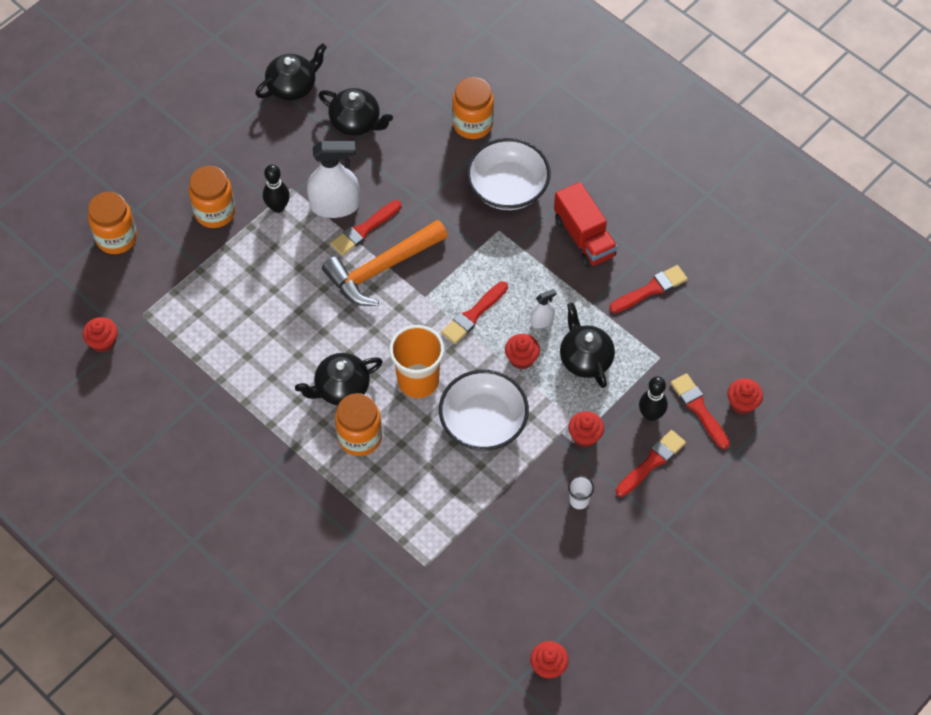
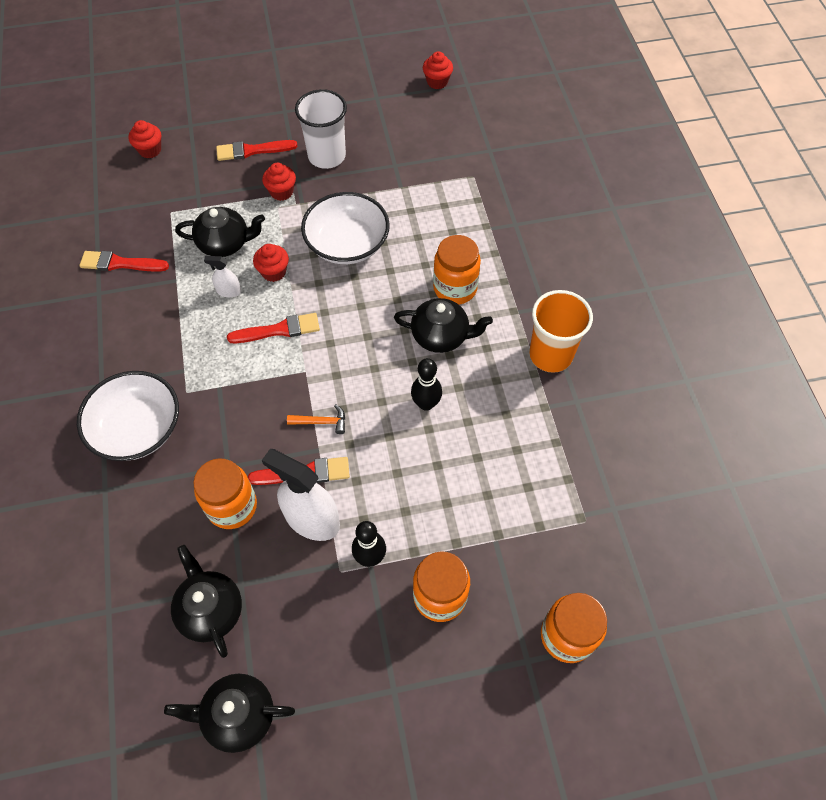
camera: 145 degrees left, 0 degrees up
red cupcake [83,317,118,353] -> none
orange hammer [322,220,448,306] -> orange hammer [287,404,345,434], size x0.40
orange cup [389,325,444,398] -> orange cup moved to [529,290,593,373]
orange jar [452,77,494,139] -> orange jar moved to [194,459,257,529]
red truck [554,182,618,268] -> none
black teapot [560,303,615,388] -> black teapot turned 105 degrees counterclockwise [175,207,265,257]
white cup [568,476,594,509] -> white cup [295,89,347,169], size x2.15
black bowling pin [639,377,668,421] -> black bowling pin moved to [411,358,442,411]
red brush [671,373,730,449] -> none

